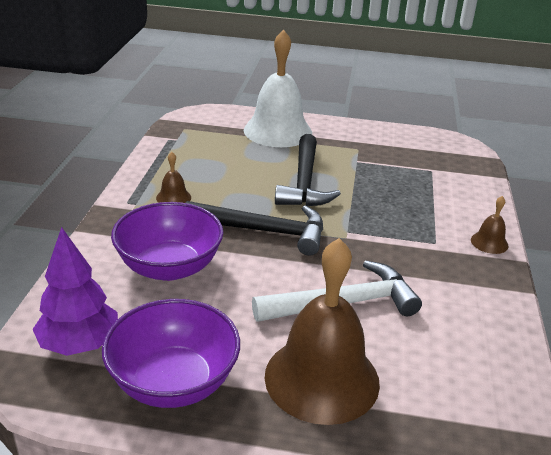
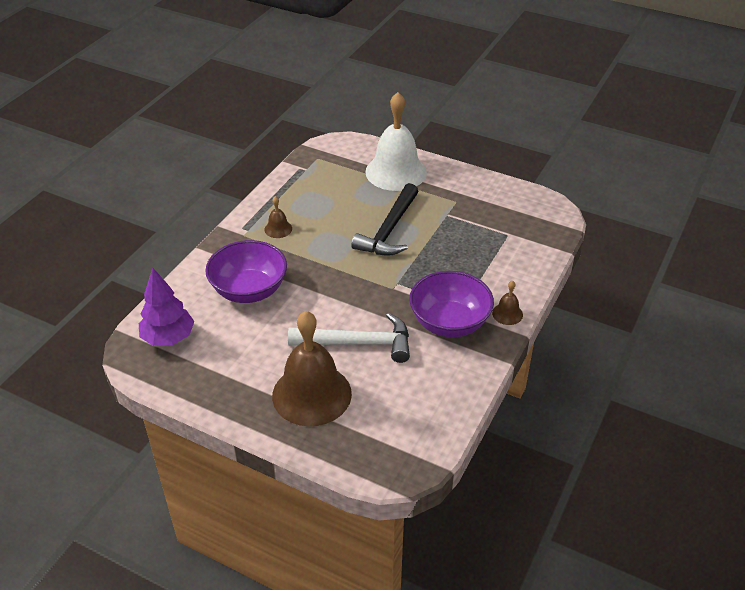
camera: 20 degrees right, 10 degrees up
purple bowl [102,299,240,408] -> purple bowl moved to [409,271,494,337]
black hammer [186,201,323,256] -> none

